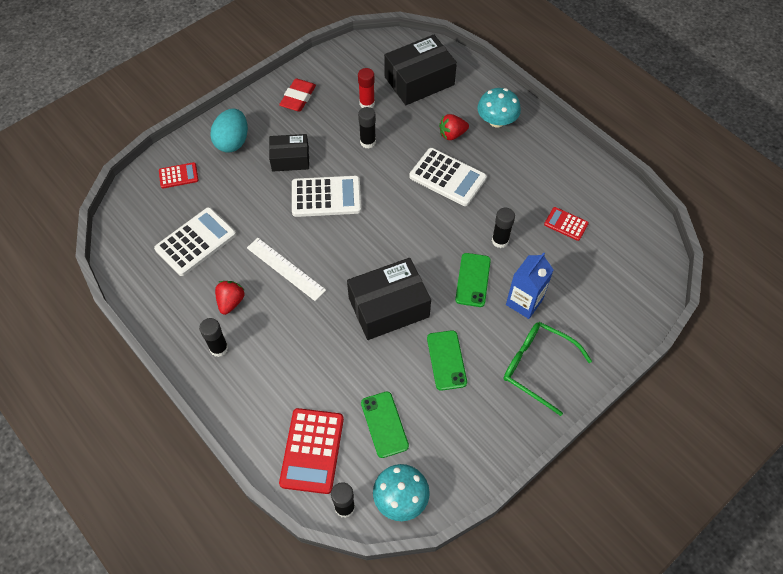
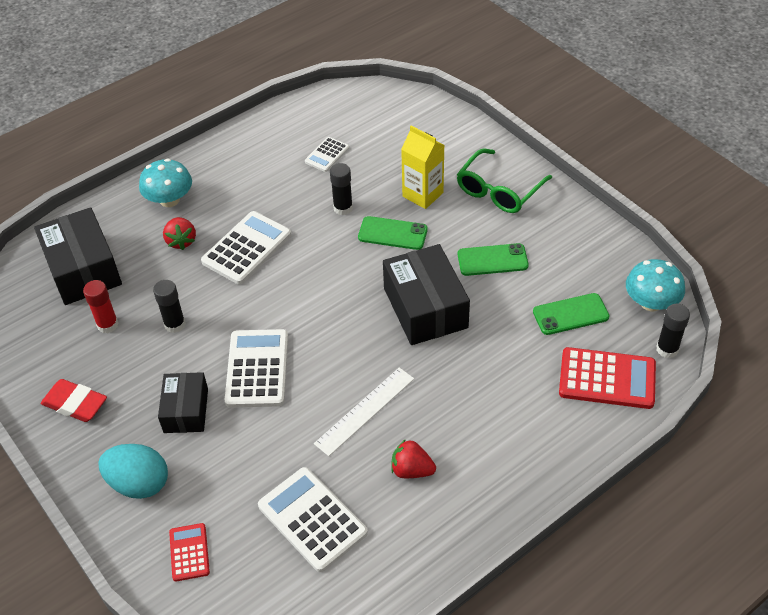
camera: 85 degrees left, 10 degrees down
black glue stick [199,318,228,357] -> none
blue carton [506,252,554,319] -> yellow carton [401,126,444,209]
red calculator [544,207,589,241] -> white calculator [305,137,349,172]

